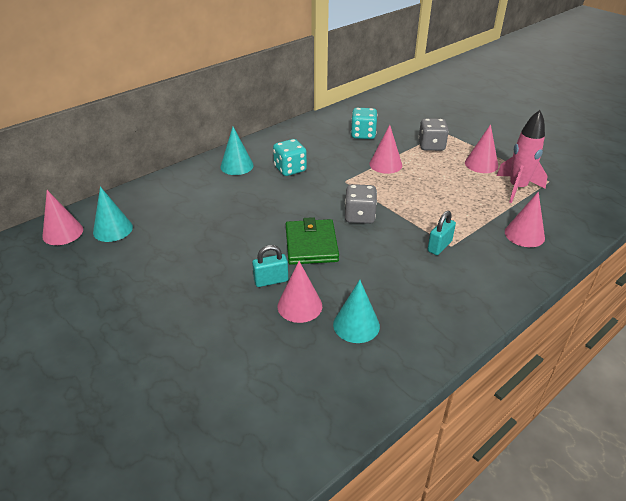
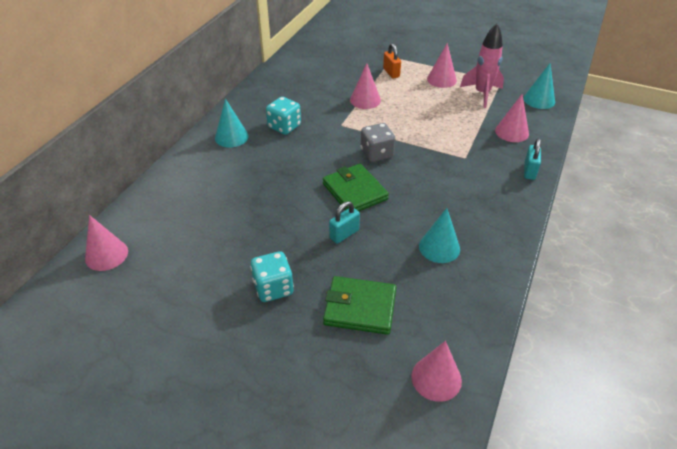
camera: 25 degrees left, 5 degrees up
turquoise cone [93,186,133,242] -> turquoise cone moved to [524,63,555,109]
pink cone [278,261,322,323] -> pink cone moved to [411,341,462,402]
turquoise dice [351,108,378,139] -> turquoise dice moved to [250,251,294,302]
grey dice [418,118,449,151] -> orange padlock [383,43,401,79]
turquoise padlock [427,211,456,255] -> turquoise padlock moved to [524,139,541,180]
none -> green wallet [323,276,396,335]

